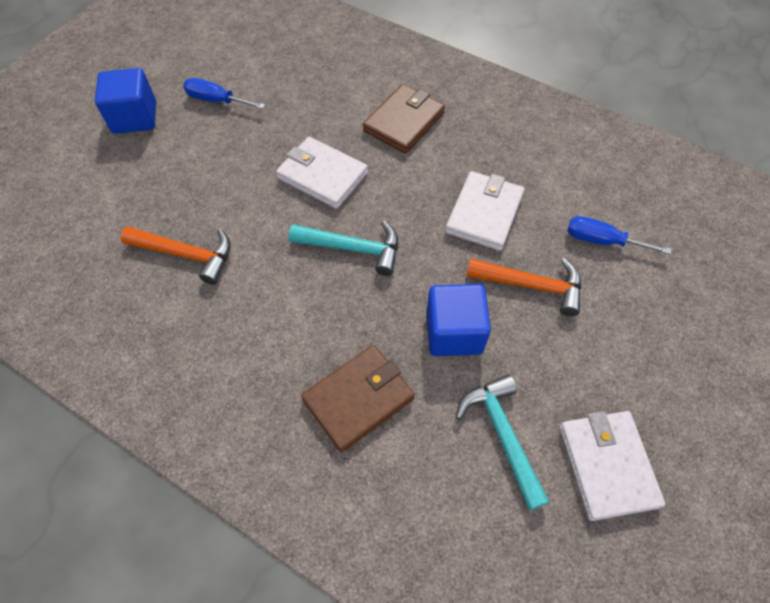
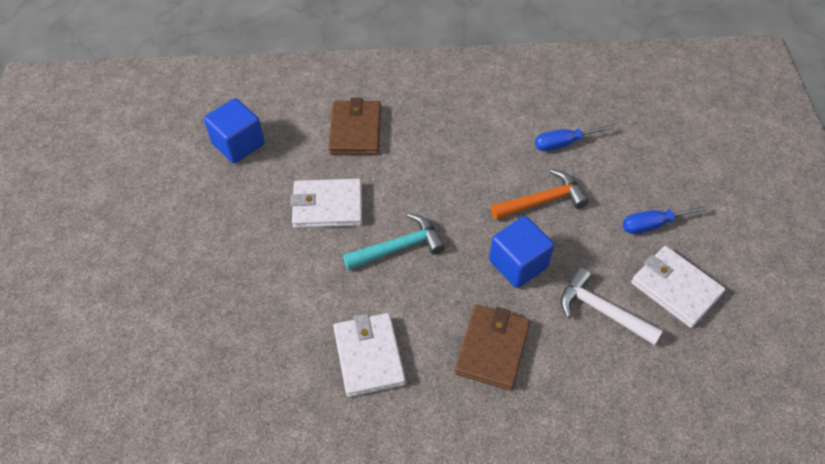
camera: 35 degrees left, 5 degrees down
blue cube [95,68,156,134] -> blue cube moved to [204,98,265,163]
orange hammer [120,226,231,285] -> none
blue screwdriver [183,78,265,109] -> blue screwdriver moved to [623,205,707,234]
white wallet [445,171,524,251] -> white wallet moved to [333,313,406,397]
turquoise hammer [456,374,549,510] -> white hammer [560,268,663,346]

